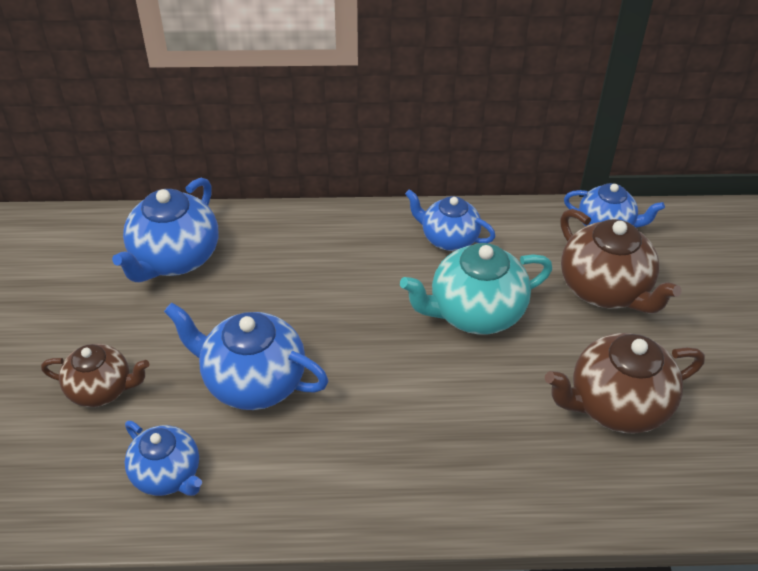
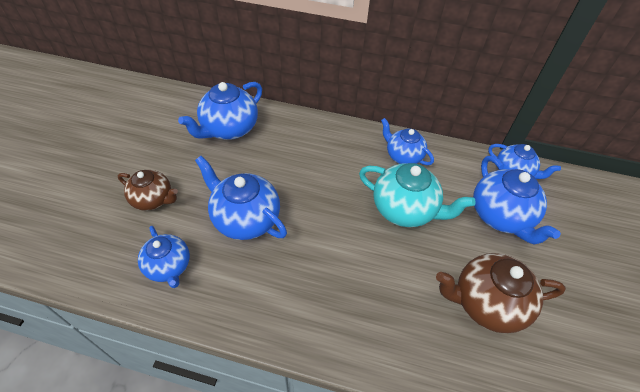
camera: 15 degrees right, 5 degrees up
turquoise teapot [400,243,552,334] -> turquoise teapot turned 150 degrees counterclockwise [359,163,476,227]
brown teapot [560,209,682,314] -> blue teapot [473,156,561,244]

